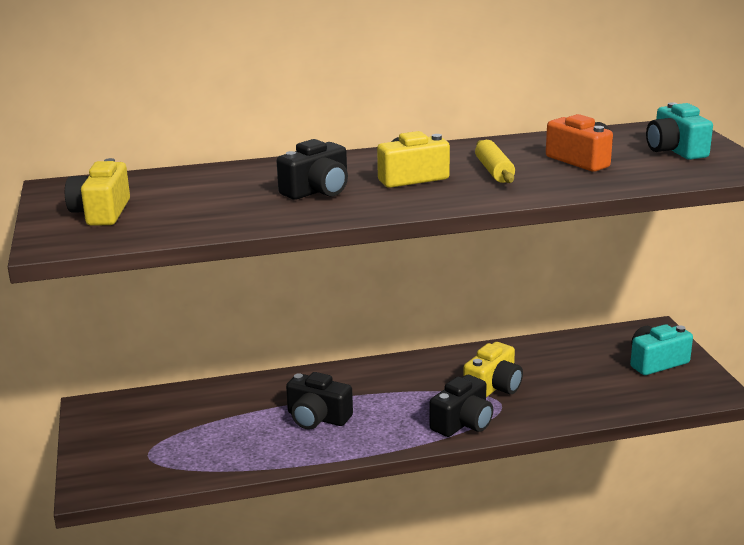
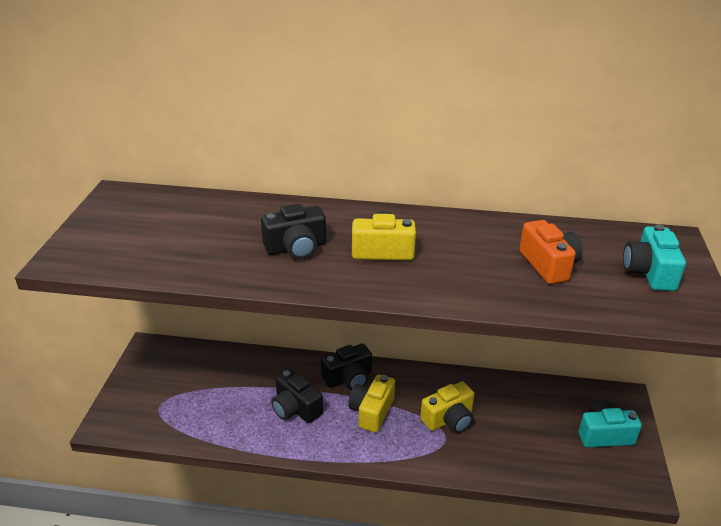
camera: 20 degrees right, 10 degrees up
yellow camera [65,158,130,226] -> yellow camera moved to [348,374,395,433]
black camera [430,375,493,437] -> black camera moved to [321,343,372,390]
yellow rolling pin [475,140,515,183] -> none

